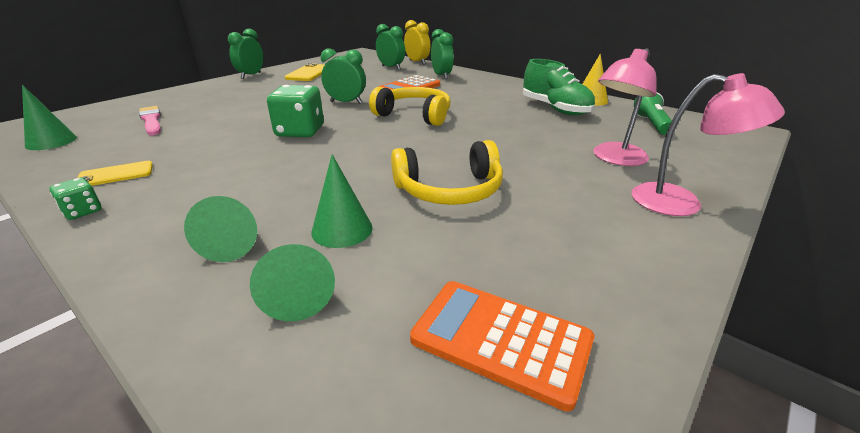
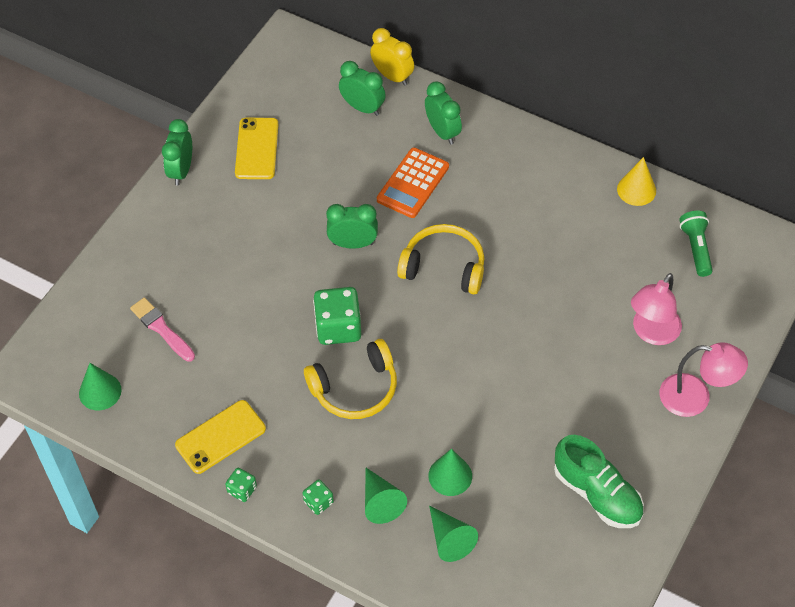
camera: 10 degrees left, 25 degrees up
yellow phone [77,161,153,186] -> yellow phone [175,400,266,474], size x1.51
yellow headphones [391,140,503,205] -> yellow headphones moved to [304,339,397,419]
orange calculator [410,281,594,412] -> none
green shoe [523,59,595,115] -> green shoe moved to [554,435,644,528]
none -> green dice [302,479,334,515]

